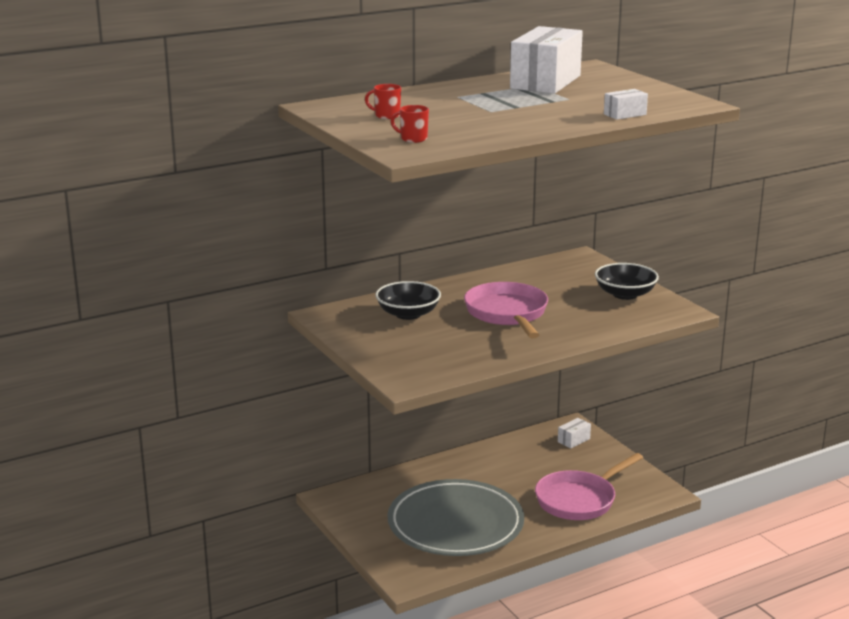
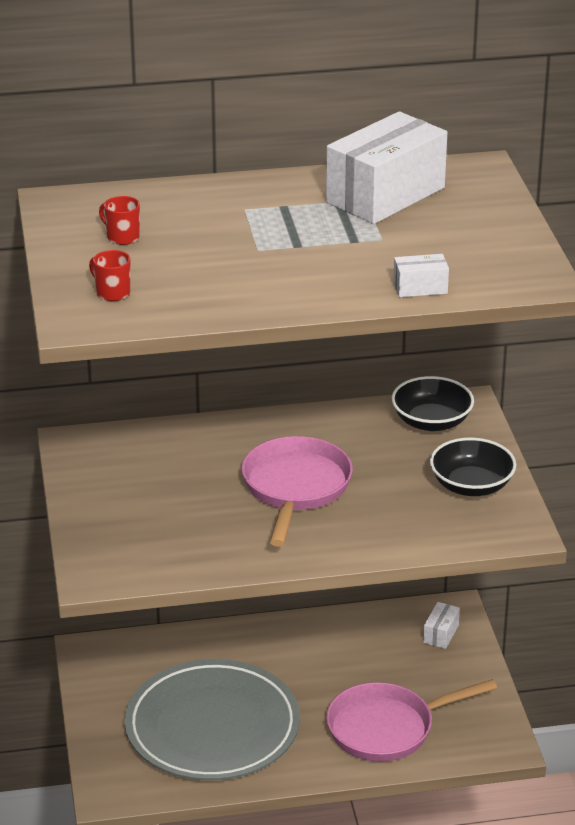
camera: 20 degrees right, 10 degrees up
black bowl [375,281,441,320] -> black bowl moved to [391,376,474,431]
white box [558,418,591,449] -> white box turned 45 degrees counterclockwise [423,602,460,649]

